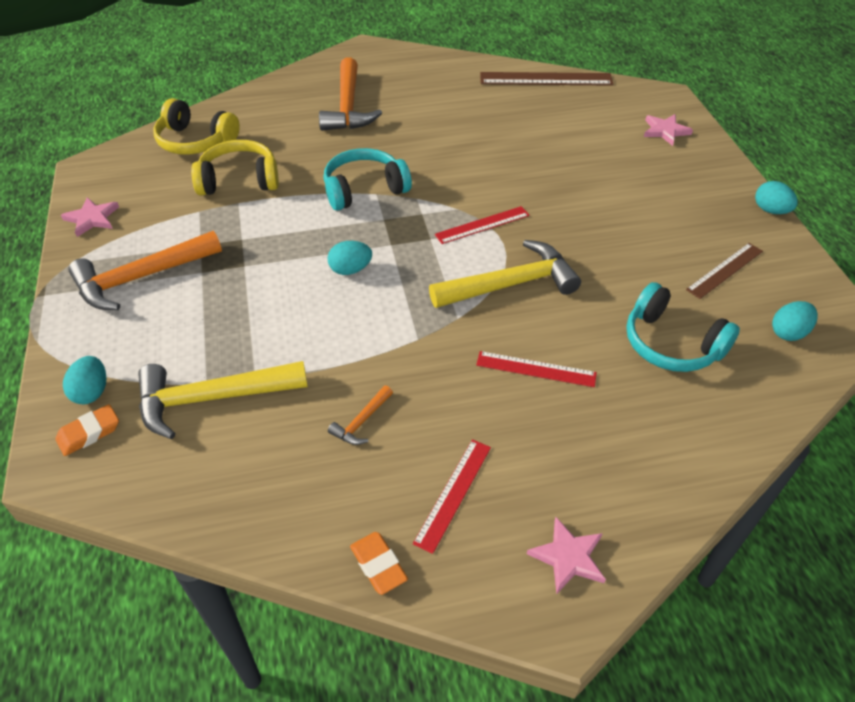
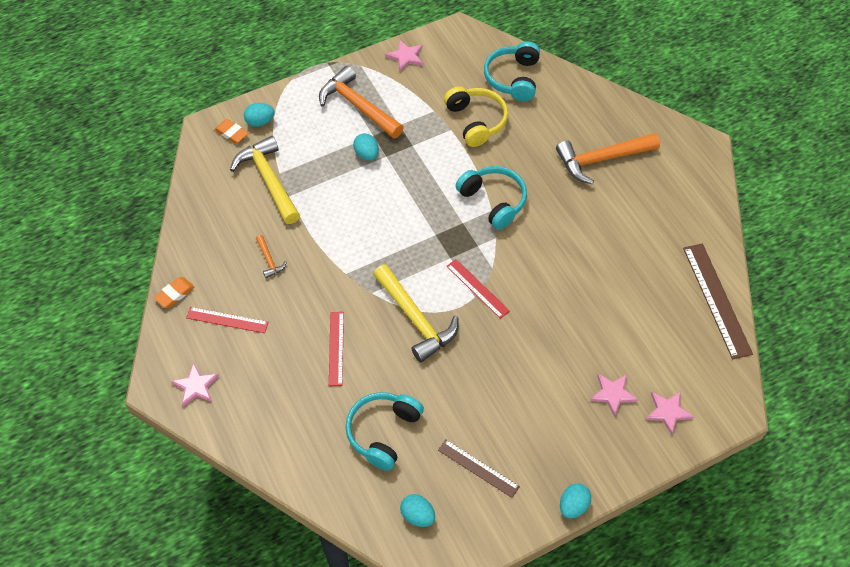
camera: 75 degrees right, 10 degrees up
yellow headphones [153,98,240,155] -> turquoise headphones [484,41,540,101]
turquoise egg [328,241,372,275] -> turquoise egg moved to [353,133,379,161]
orange hammer [328,385,393,445] -> orange hammer turned 135 degrees counterclockwise [256,235,287,278]
none -> pink star [590,374,638,417]

